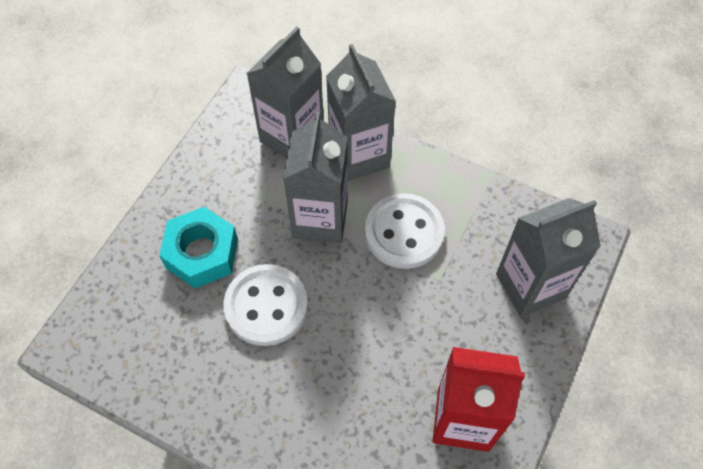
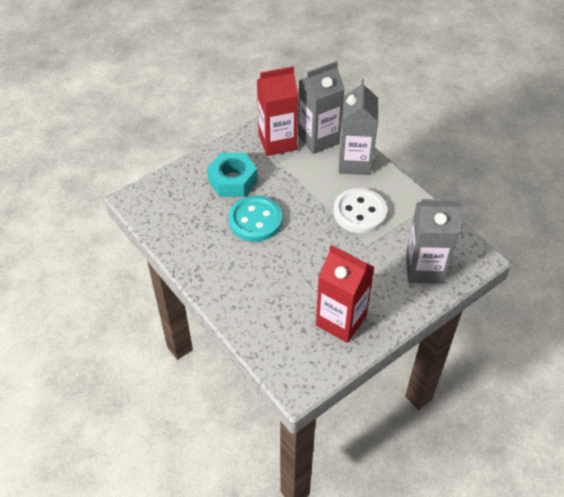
camera: 25 degrees right, 10 degrees down
white button [223,264,308,346] -> turquoise button [228,195,282,242]
grey carton [283,112,348,243] -> none
none -> red carton [257,66,298,156]

